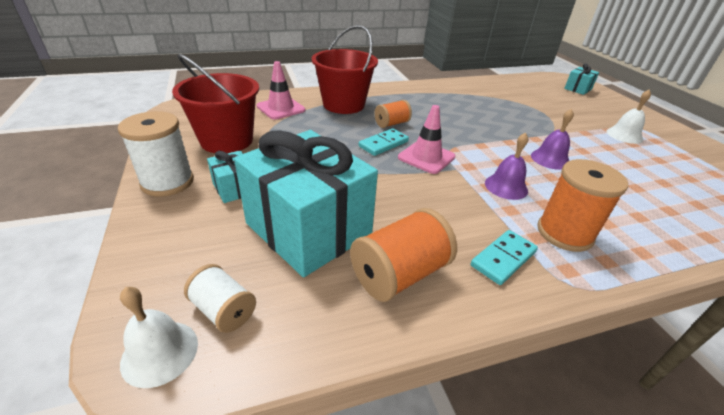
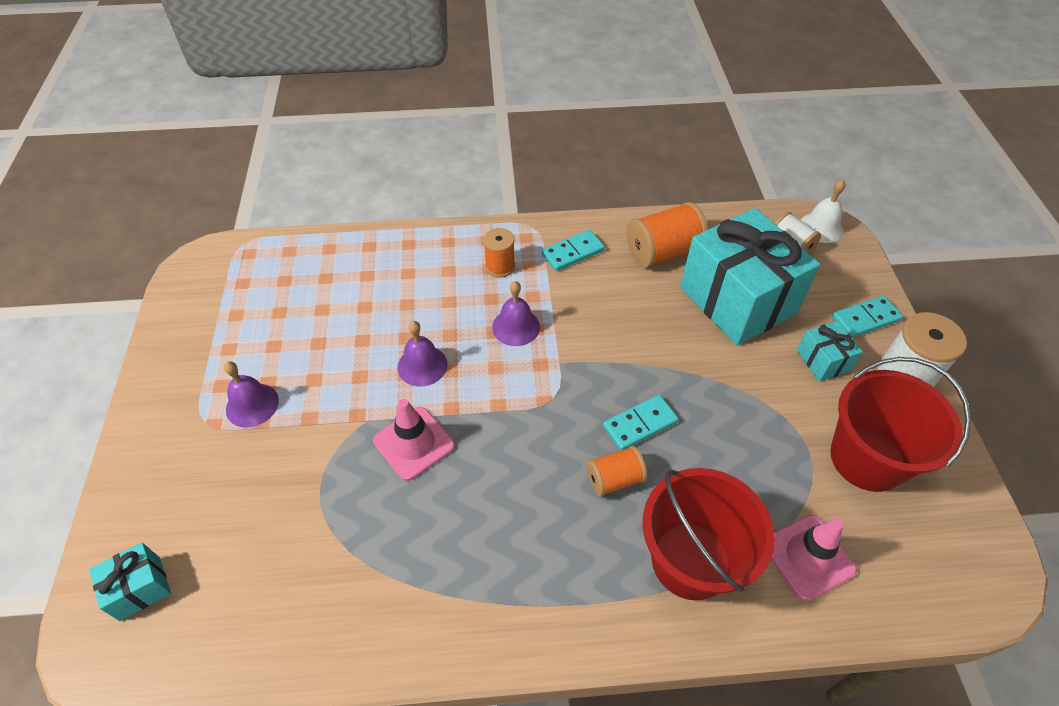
camera: 165 degrees left, 15 degrees up
pink traffic cone [398,105,455,174] -> pink traffic cone moved to [373,399,455,481]
orange spool [537,159,628,252] -> orange spool [483,228,515,278], size x0.61
white bell [606,89,651,144] -> purple bell [224,361,279,428]
none -> turquoise domino [832,296,903,338]

